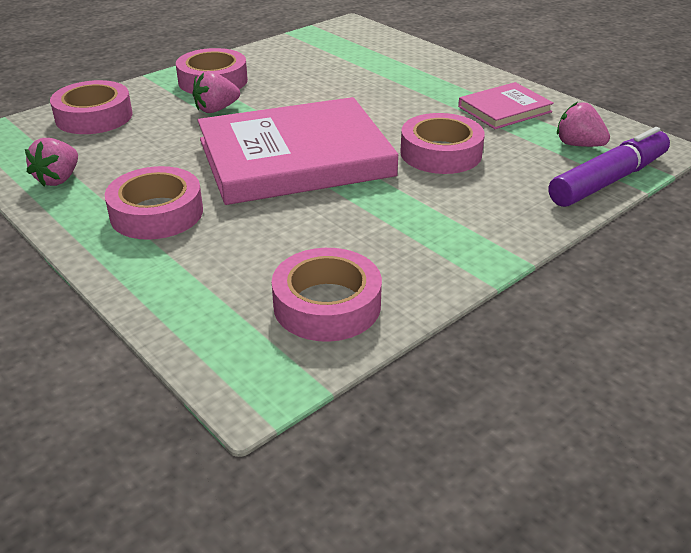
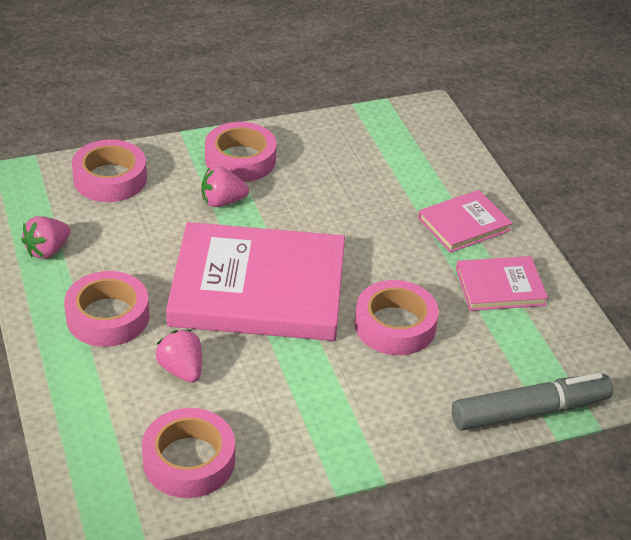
camera: 20 degrees right, 5 degrees up
purple marker [549,127,670,207] -> grey marker [452,373,613,431]
pink strawberry [557,102,610,147] -> pink strawberry moved to [155,329,202,383]
none -> pink book [418,190,513,253]

